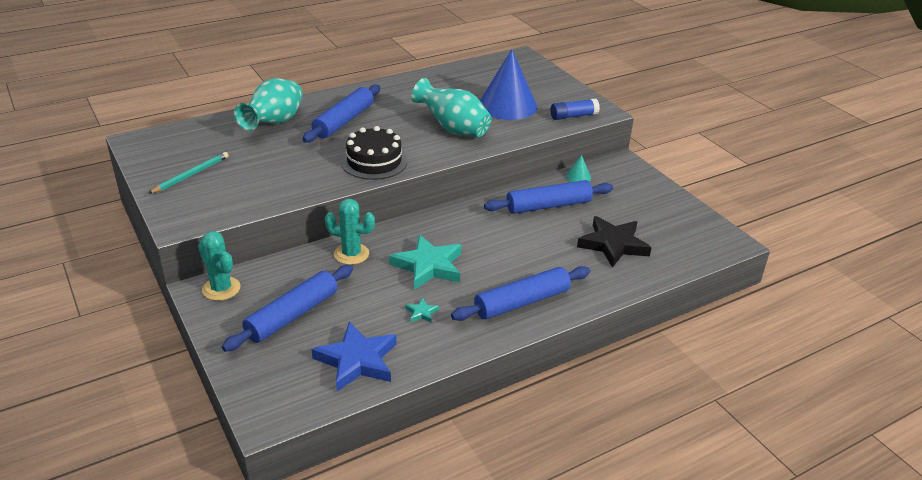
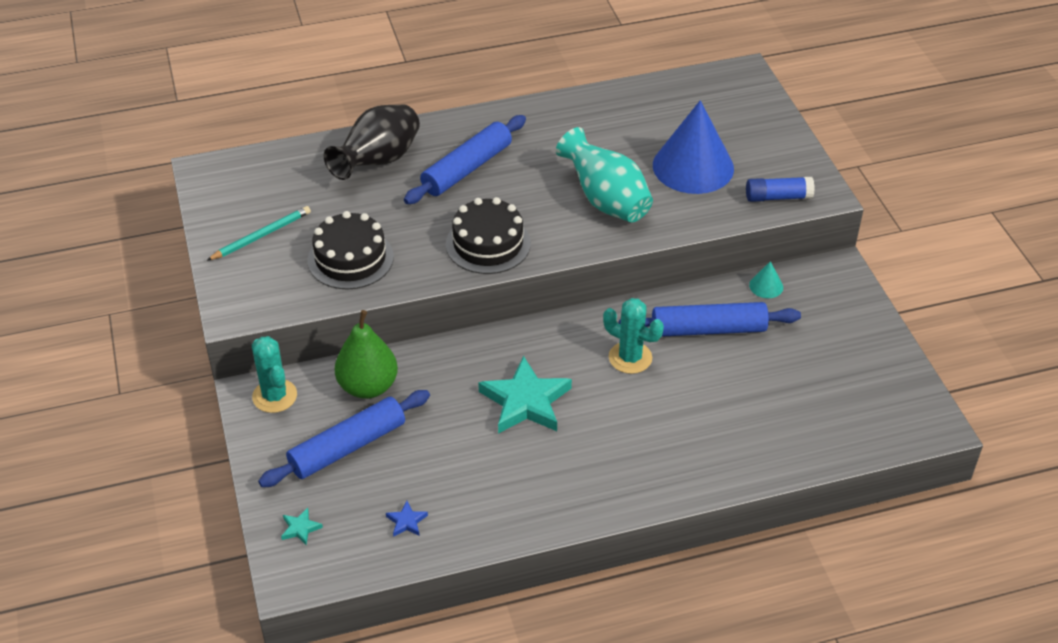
camera: 15 degrees right, 10 degrees up
turquoise vase [234,78,303,131] -> black vase [324,104,420,180]
blue star [312,322,397,391] -> blue star [386,501,428,537], size x0.42
turquoise cactus [325,199,375,265] -> turquoise cactus moved to [603,298,664,374]
turquoise star [406,298,439,323] -> turquoise star moved to [281,508,323,545]
blue rolling pin [451,266,590,321] -> none
black star [577,216,652,268] -> none
none -> black cake [308,211,394,289]
none -> green pear [335,310,398,399]

